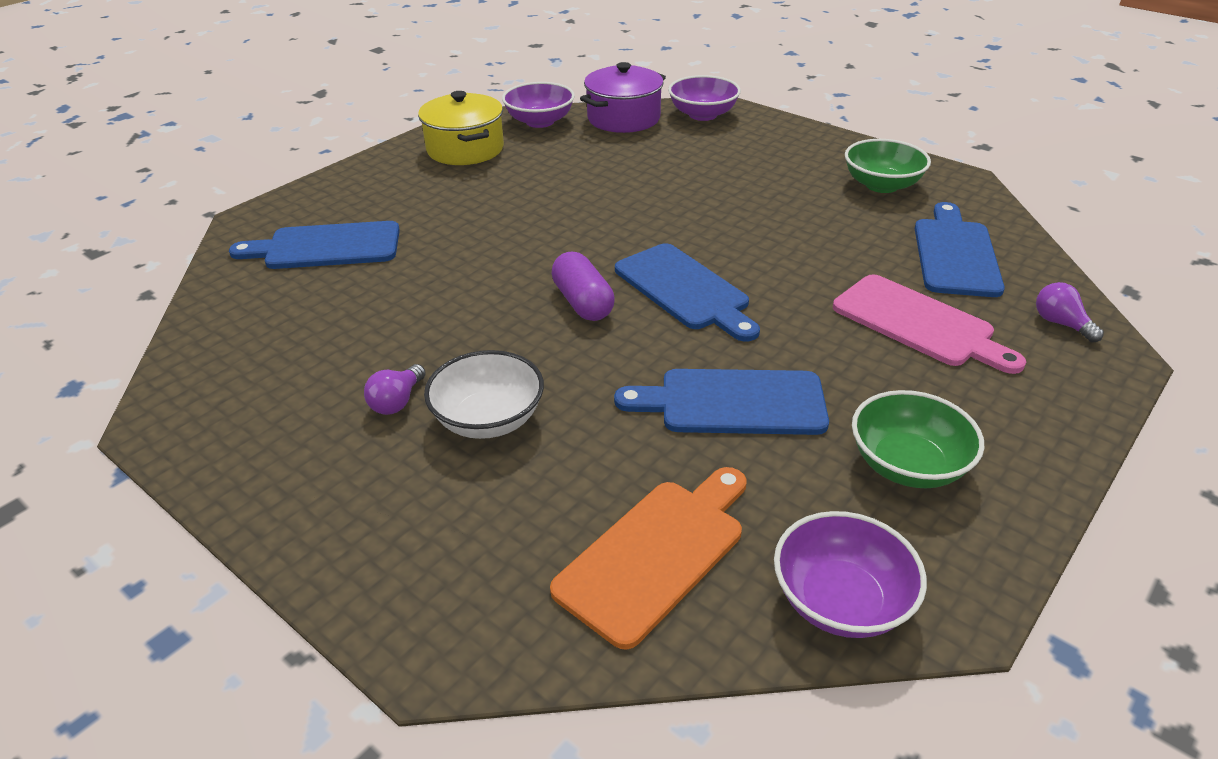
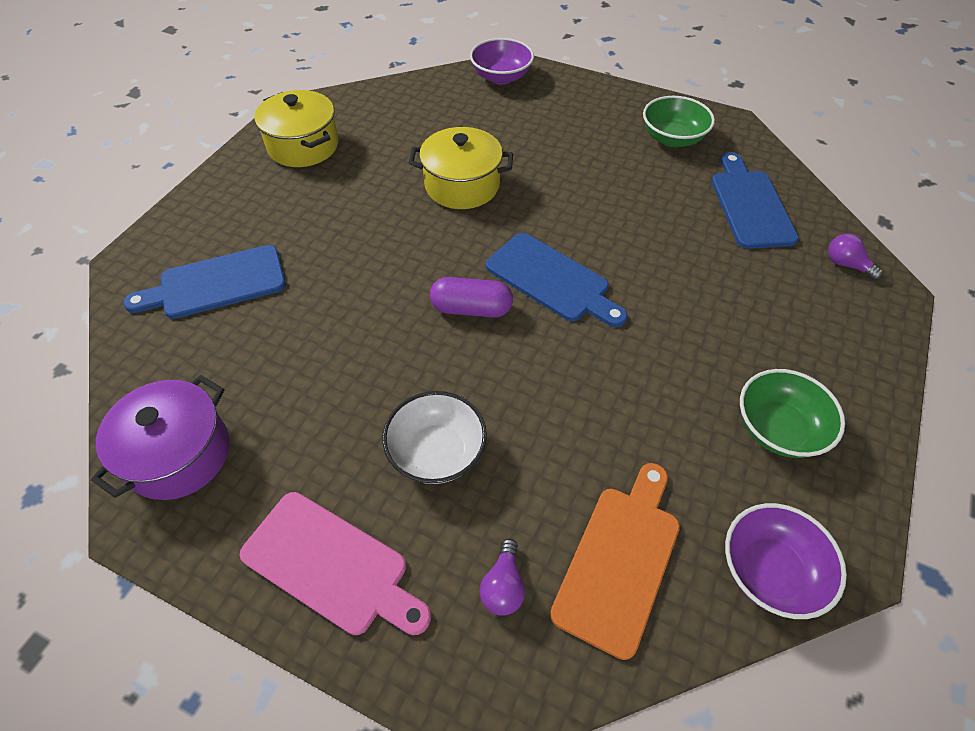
camera: 15 degrees left, 15 degrees up
purple light bulb [364,364,426,415] -> purple light bulb moved to [480,538,525,616]
purple bowl [502,82,575,128] -> none
purple capsule [551,252,615,321] -> purple capsule turned 45 degrees counterclockwise [430,277,513,318]
purple pot [580,62,666,133] -> purple pot moved to [91,375,230,500]
blue cutting board [614,369,829,435] -> none
pink cutting board [833,274,1026,374] -> pink cutting board moved to [240,492,431,635]
none -> yellow pot [409,127,513,209]

